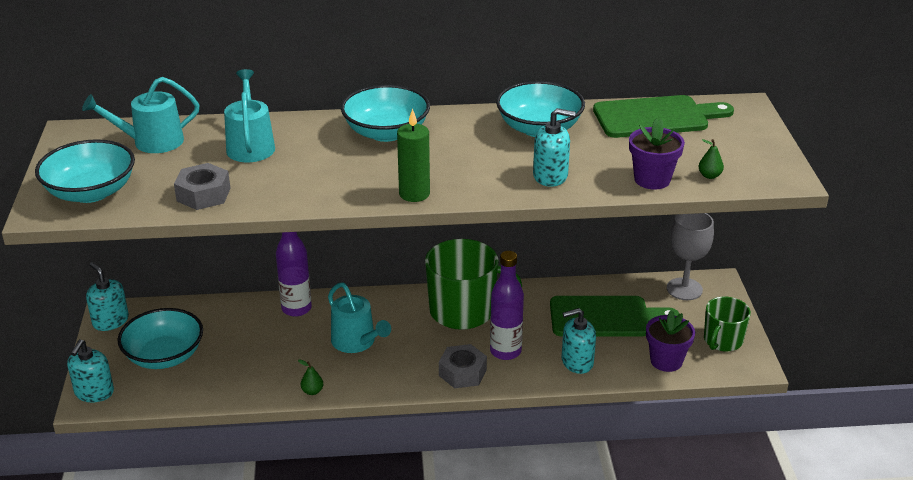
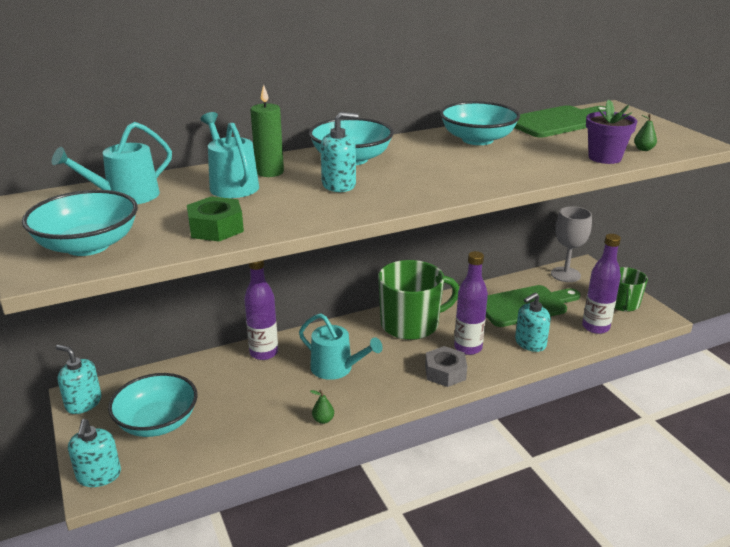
camera: 20 degrees left, 5 degrees down
grey nut [174,163,231,210] -> green nut [187,196,244,242]
green candle [397,109,430,202] -> green candle moved to [251,85,284,177]
turquoise soap dispenser [533,108,576,187] -> turquoise soap dispenser moved to [321,112,359,192]
purple flower pot [646,310,695,372] -> purple bottle [582,234,621,334]

